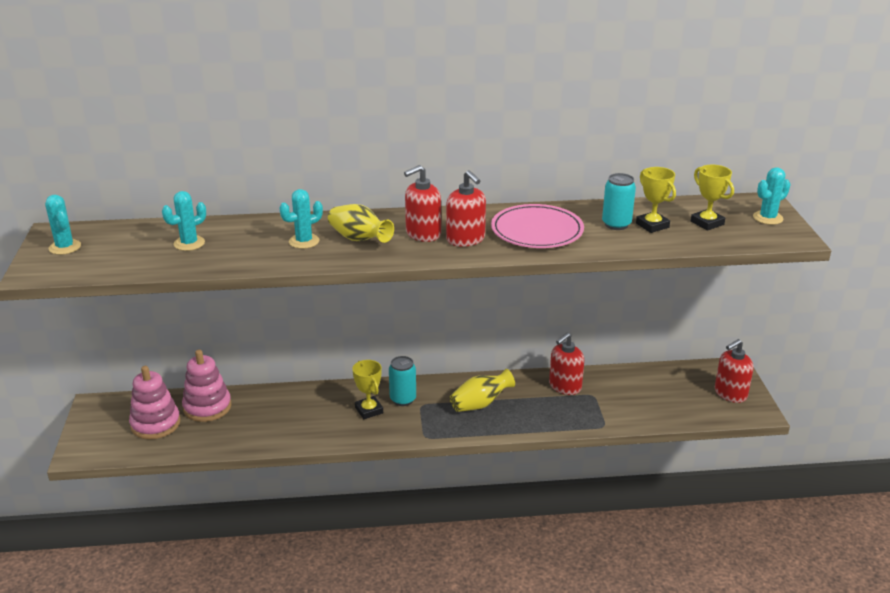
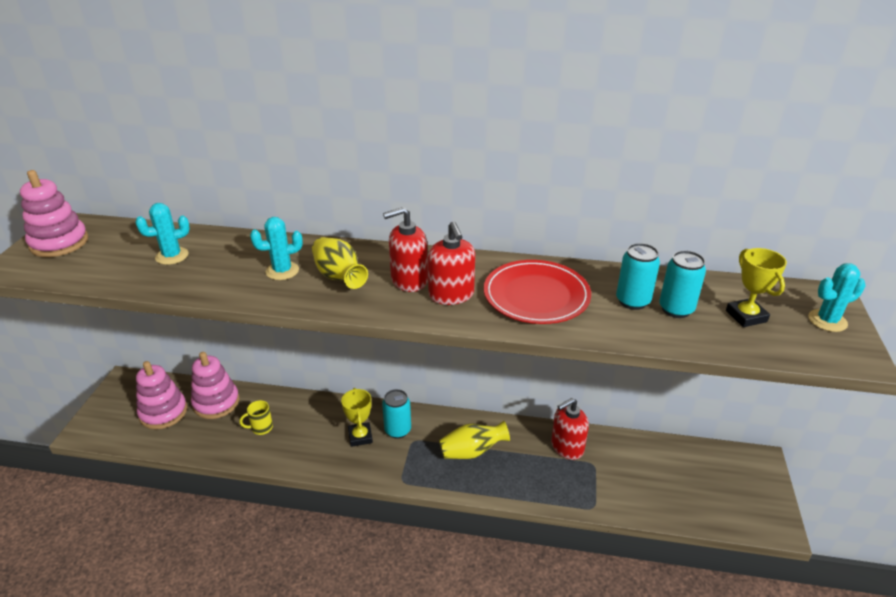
camera: 15 degrees right, 5 degrees up
turquoise cactus [45,195,81,255] -> pink stacking toy [20,170,88,257]
pink plate [491,204,584,248] -> red plate [484,260,591,324]
yellow trophy [636,167,676,233] -> turquoise can [659,250,706,318]
red soap dispenser [715,339,754,403] -> none
none -> yellow mug [239,400,273,435]

